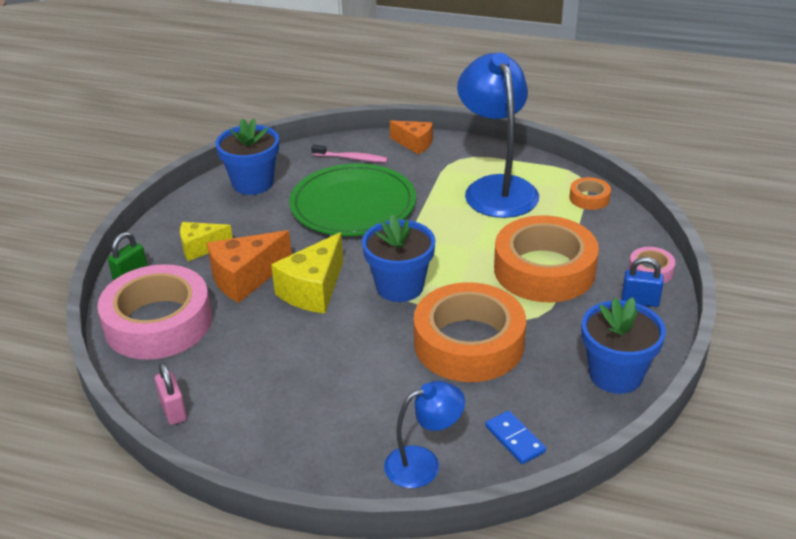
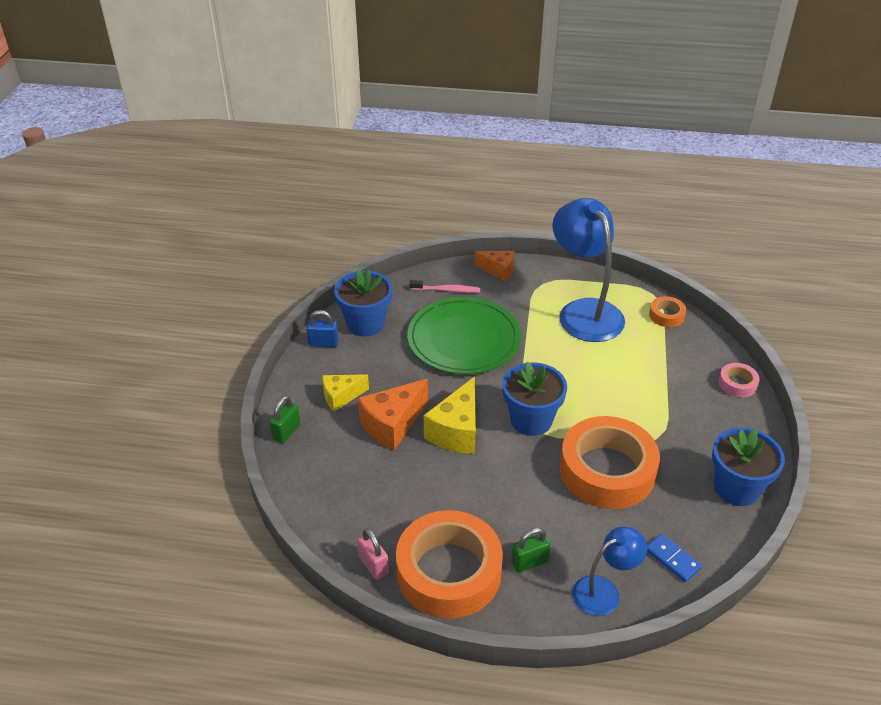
camera: 10 degrees left, 5 degrees up
pink tape [97,264,212,360] -> none
orange tape [494,215,599,302] -> orange tape moved to [396,510,503,619]
blue padlock [622,257,664,307] -> blue padlock moved to [306,310,339,347]
none -> green padlock [511,528,551,573]

